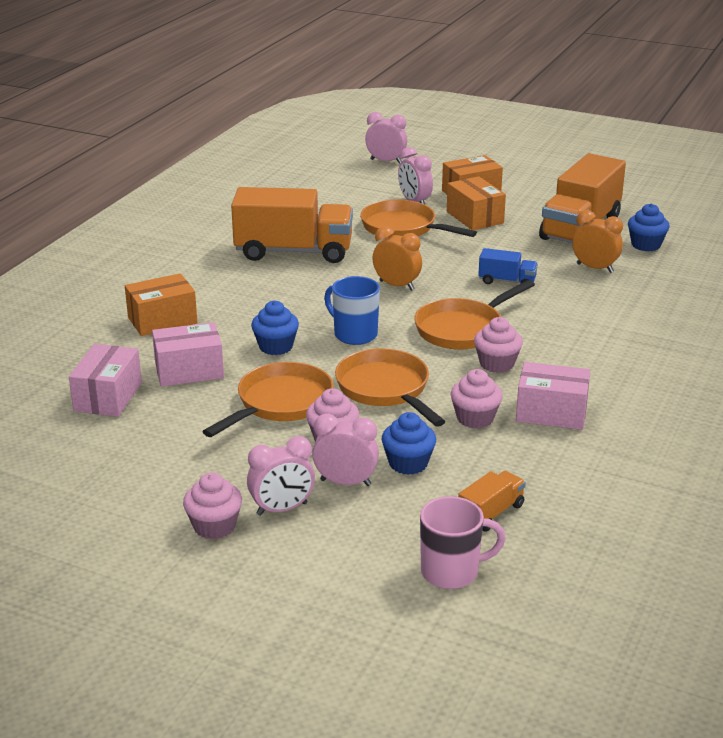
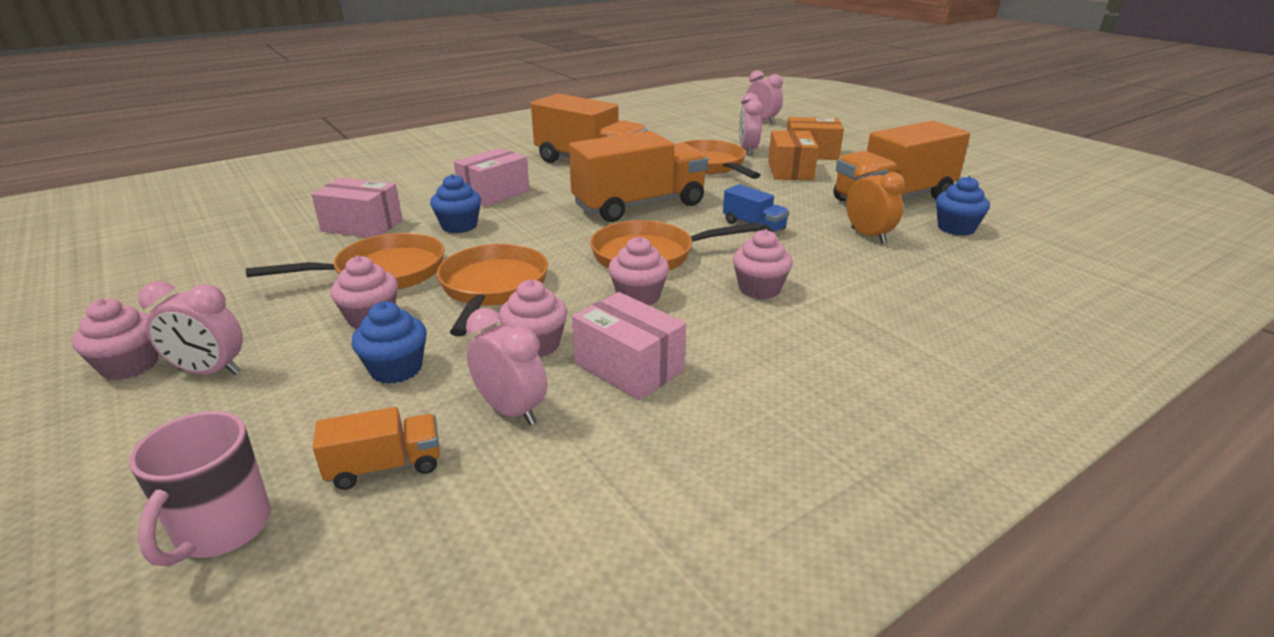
camera: 30 degrees right, 0 degrees up
pink box [69,344,142,417] -> pink box moved to [454,148,530,207]
orange box [125,273,198,336] -> none
pink clock [312,414,379,486] -> pink clock moved to [466,308,547,425]
blue mug [324,276,380,345] -> none
orange clock [373,226,422,291] -> orange truck [569,131,708,222]
pink mug [420,496,506,589] -> pink mug turned 75 degrees clockwise [129,411,271,567]
none -> pink cupcake [733,229,793,299]

